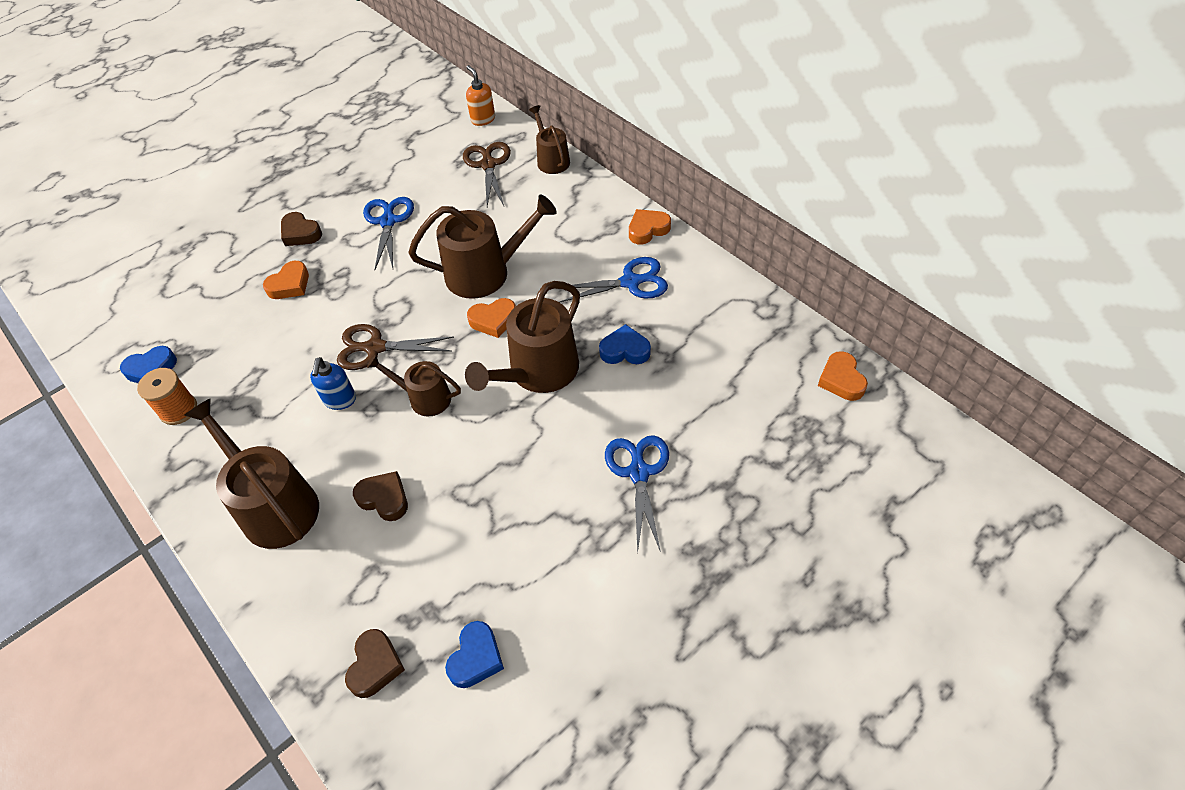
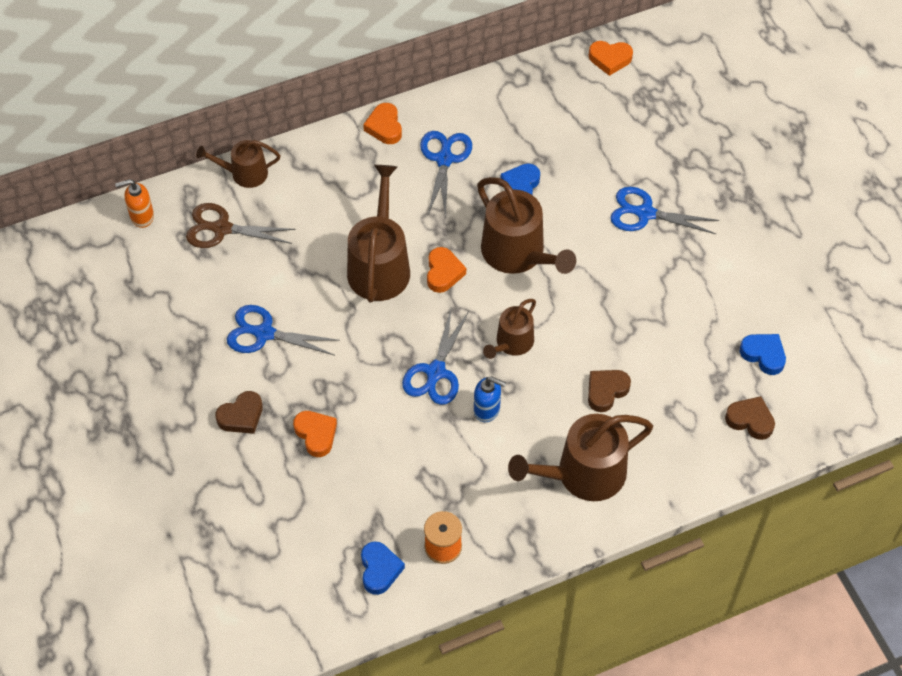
camera: 75 degrees left, 5 degrees up
brown scissors [337,324,454,370] -> blue scissors [402,306,469,405]

